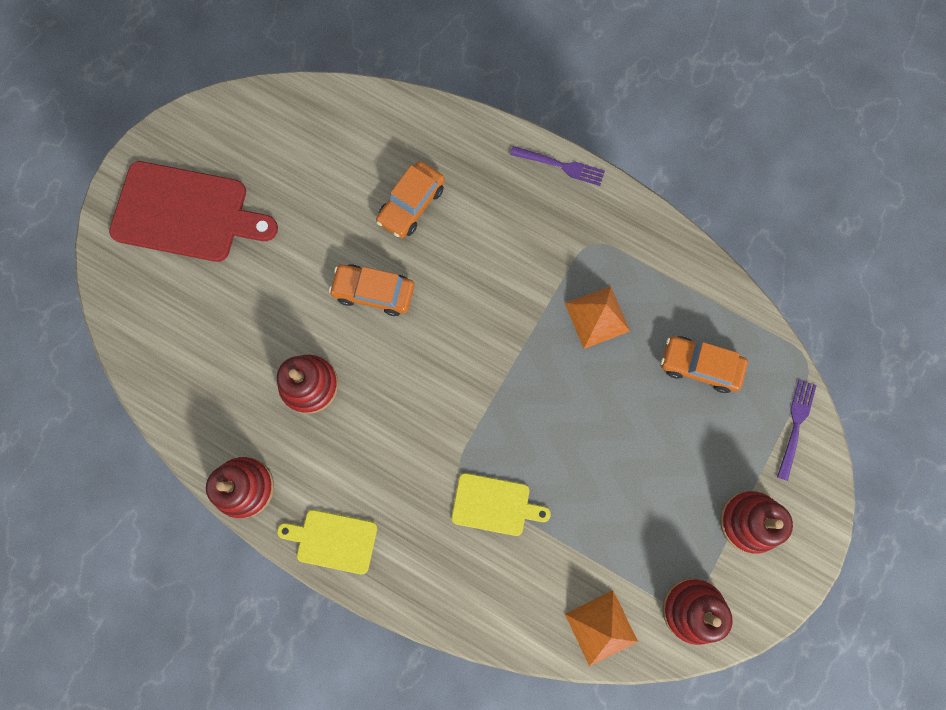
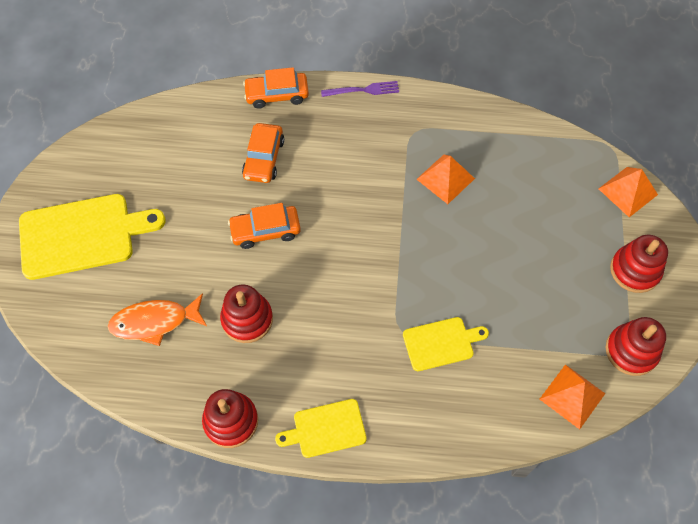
camera: 25 degrees left, 15 degrees down
red cutting board [109,161,278,262] -> yellow cutting board [19,194,166,280]
orange car [661,336,748,393] -> orange car moved to [243,67,309,109]
purple fork [777,379,817,481] -> orange pyramid [599,167,658,217]
none -> orange fish [108,293,207,346]

